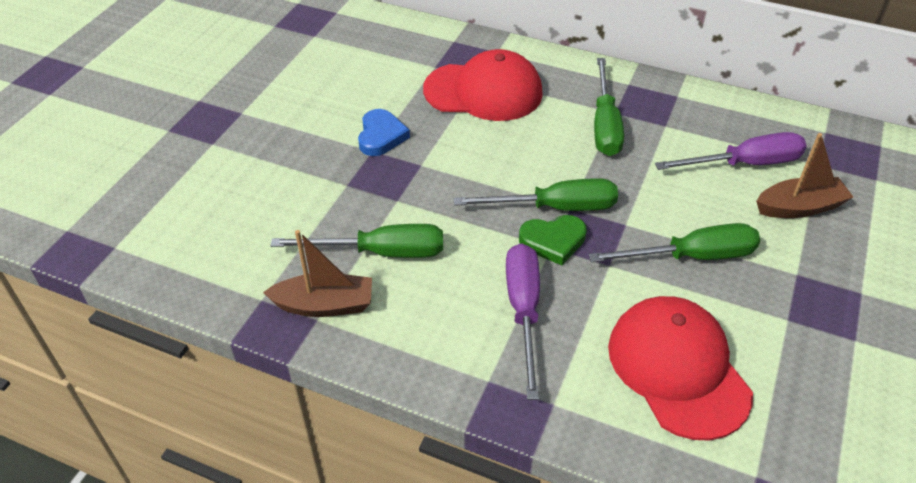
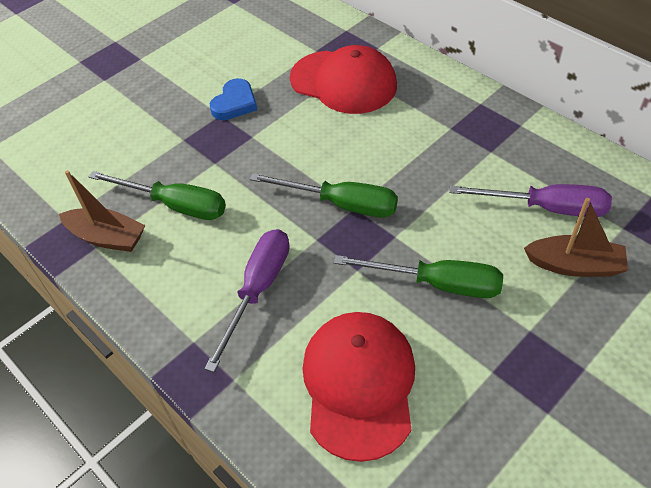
camera: 25 degrees right, 5 degrees up
green heart [519,215,587,265] -> none
green screwdriver [594,58,624,156] -> none

